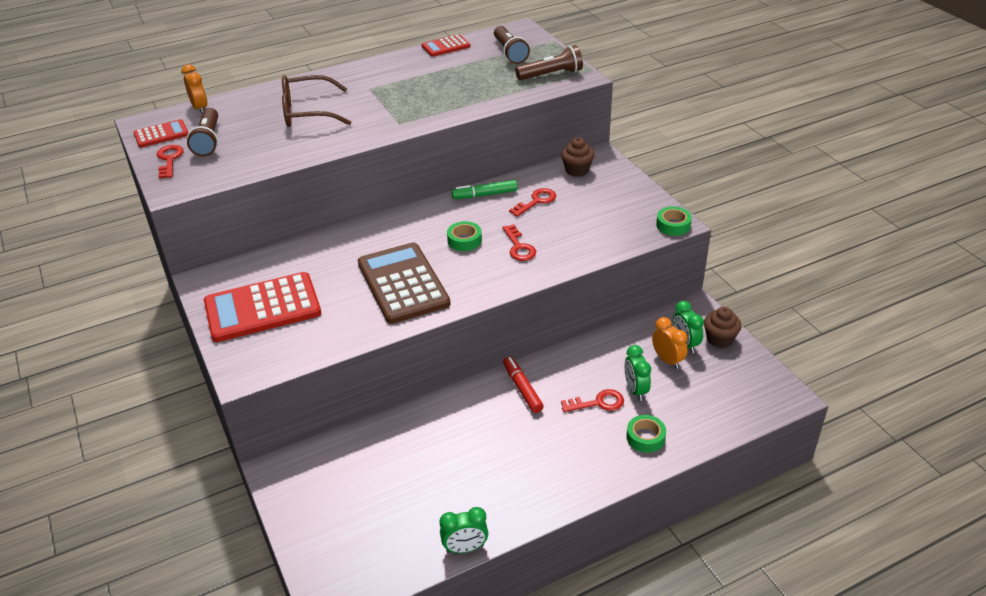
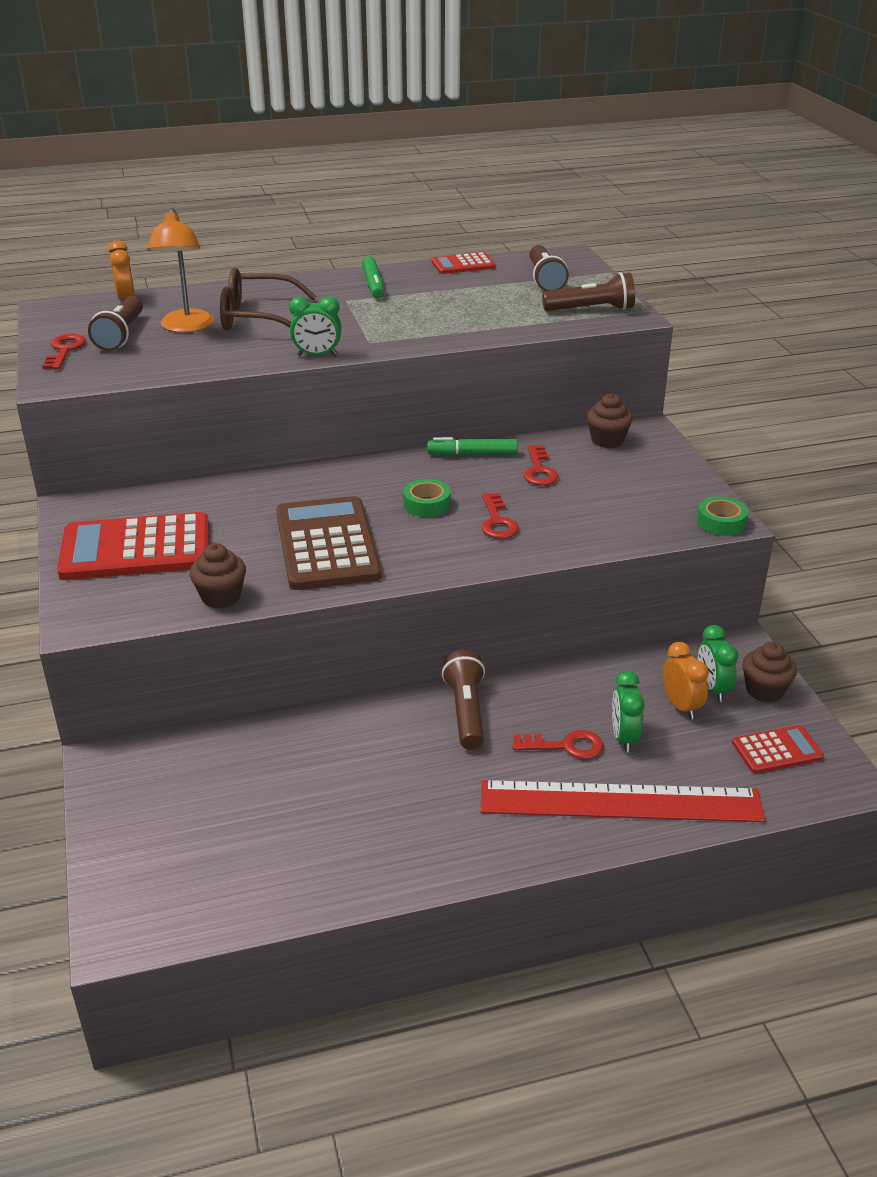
camera: 10 degrees right, 5 degrees down
red calculator [133,119,188,148] -> red calculator moved to [732,725,824,774]
green clock [440,507,488,553] -> green clock moved to [289,296,341,356]
red marker [503,356,544,413] -> brown flashlight [442,650,485,750]
red key [509,188,556,217] -> red key turned 120 degrees clockwise [524,445,559,486]
green tape [626,415,666,453] -> red ruler [481,780,765,822]
none -> orange lamp [147,208,214,332]
none -> brown cupcake [189,543,246,608]
none -> green marker [362,256,384,299]

